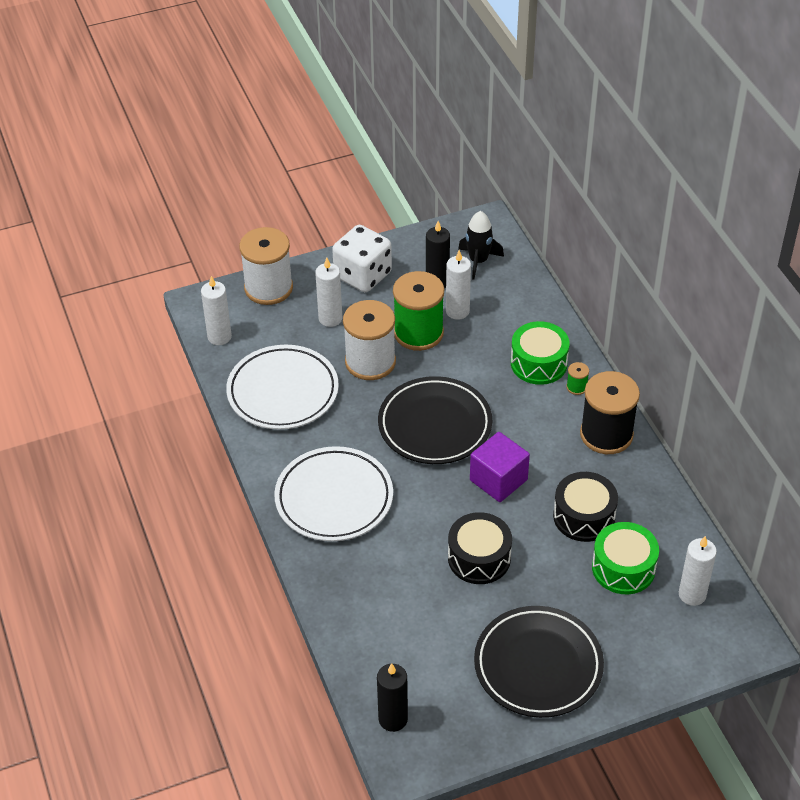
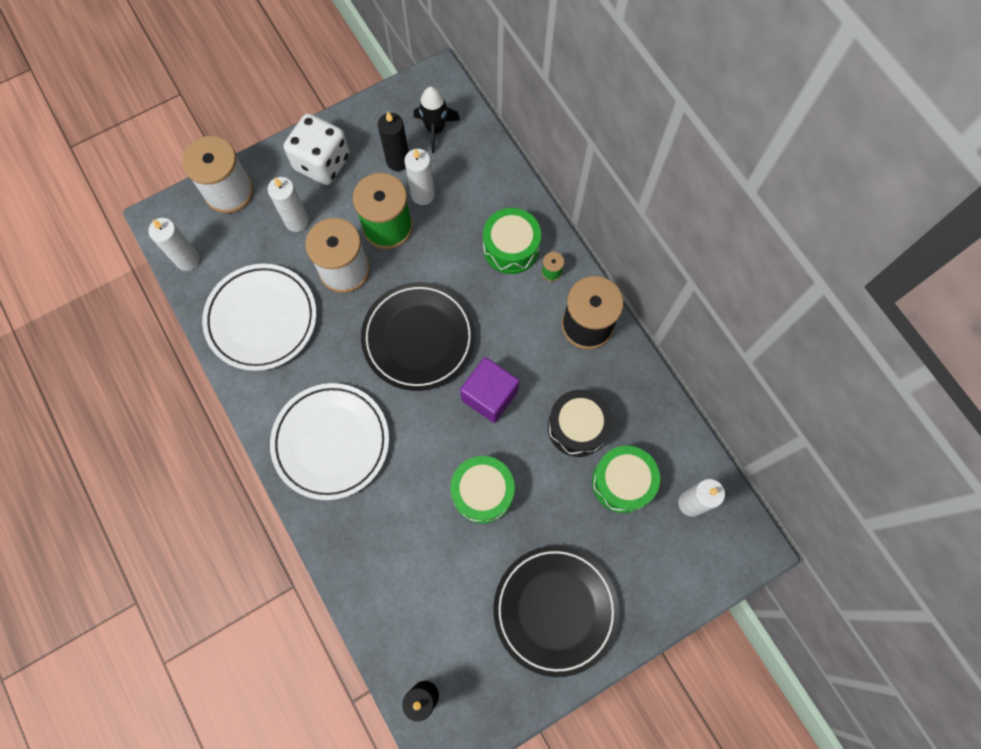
camera: 10 degrees left, 25 degrees up
black drum [448,512,512,584] -> green drum [451,456,515,524]

